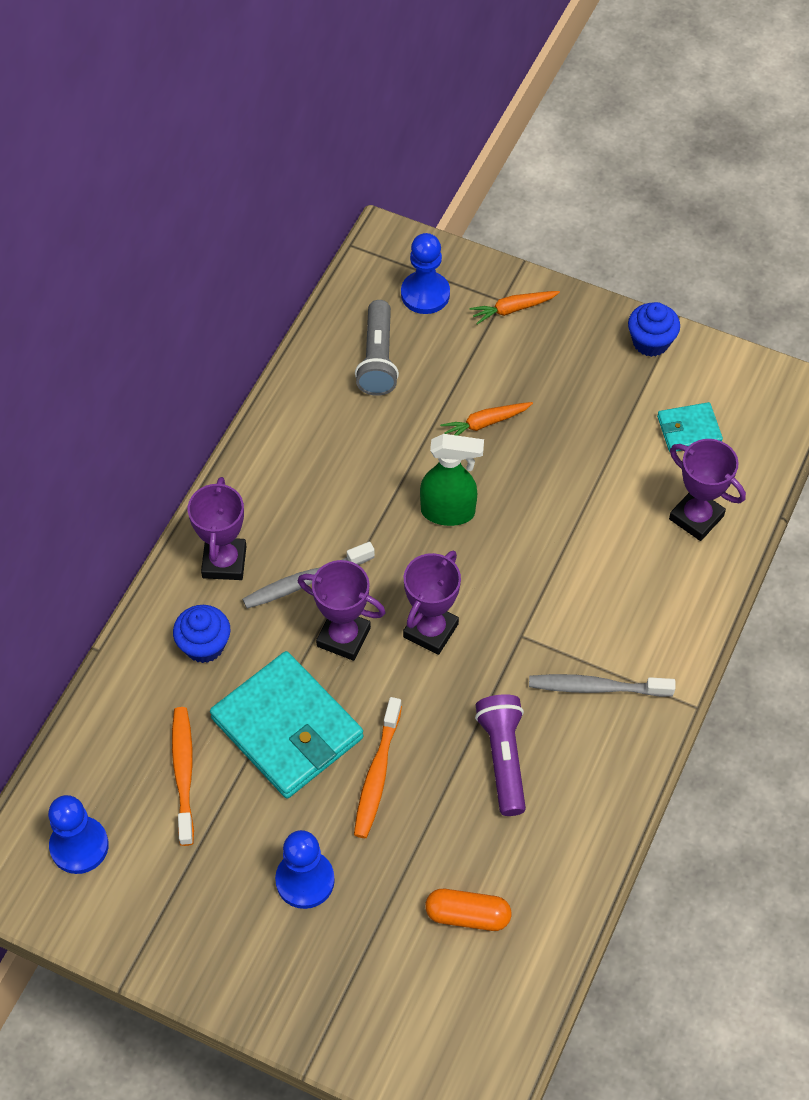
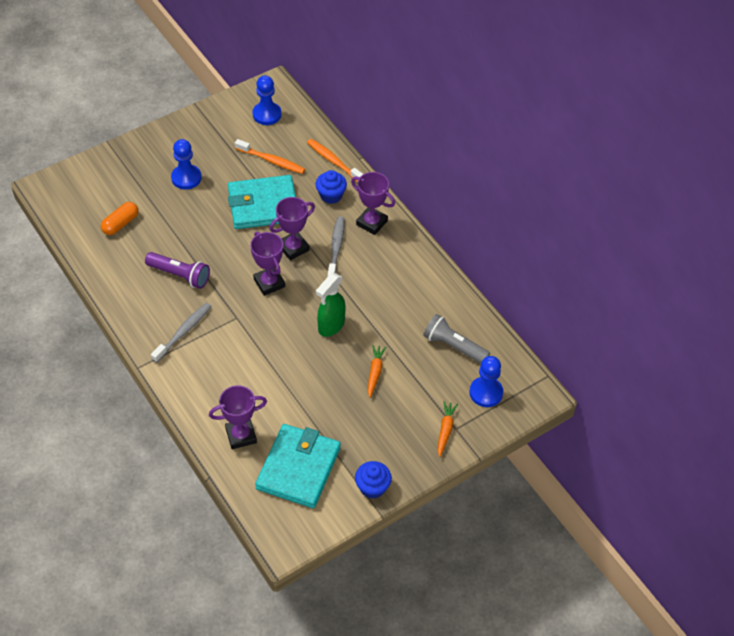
camera: 120 degrees right, 5 degrees down
orange toothbrush [354,697,402,838] -> orange toothbrush moved to [307,139,363,182]
turquoise wallet [657,402,723,452] -> turquoise wallet [255,424,341,508], size x2.01

